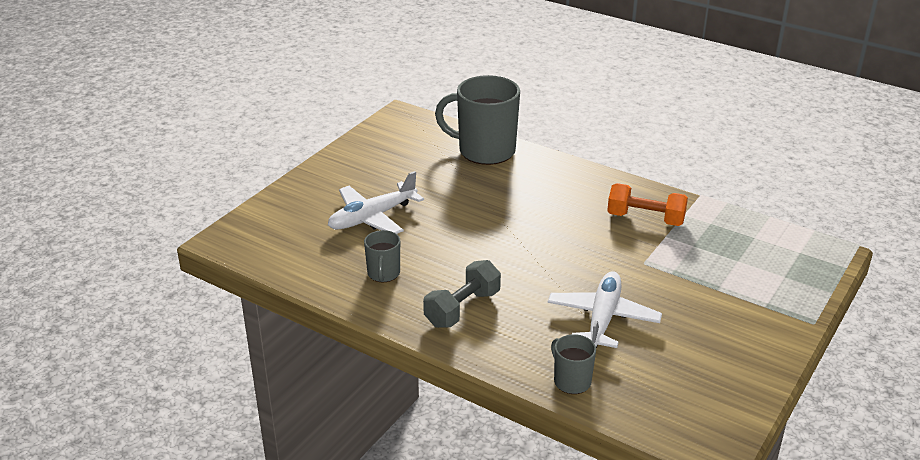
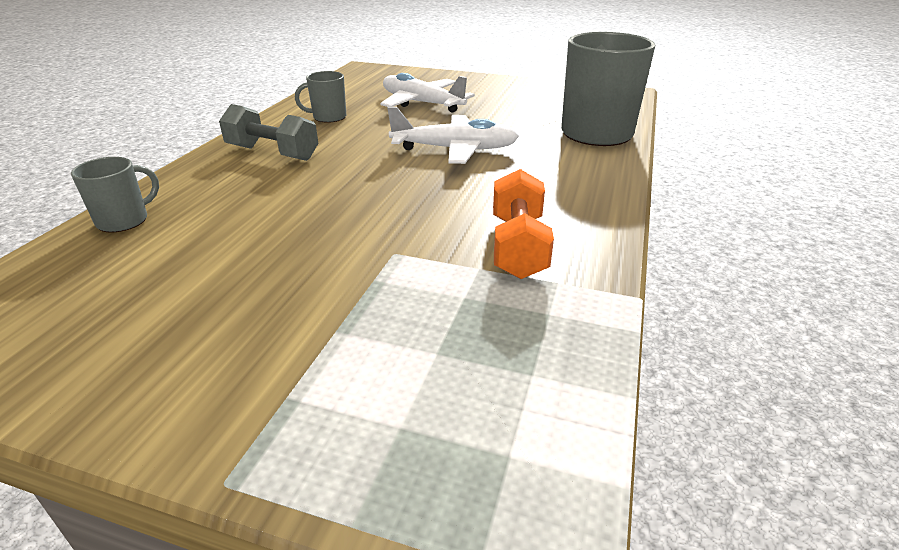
camera: 75 degrees right, 0 degrees up
white plane [547,271,662,348] -> white plane moved to [387,107,519,164]

